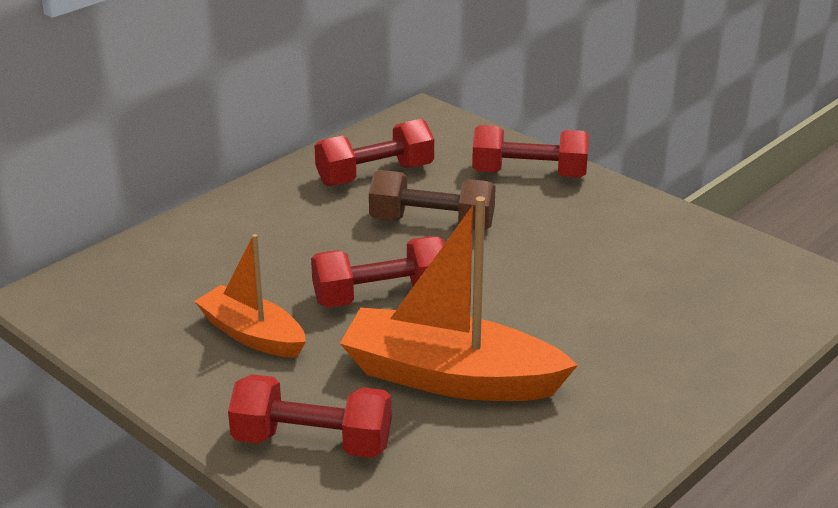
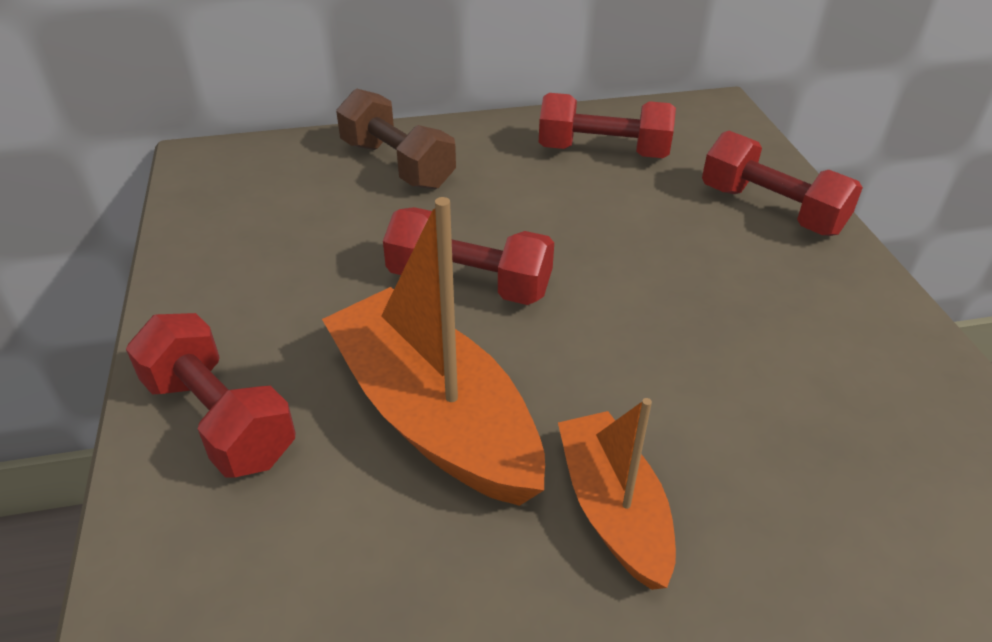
camera: 35 degrees right, 10 degrees up
orange boat [194,234,306,358] -> orange boat moved to [558,398,676,590]
brown dumbbell [369,170,496,230] -> brown dumbbell moved to [336,88,456,189]

